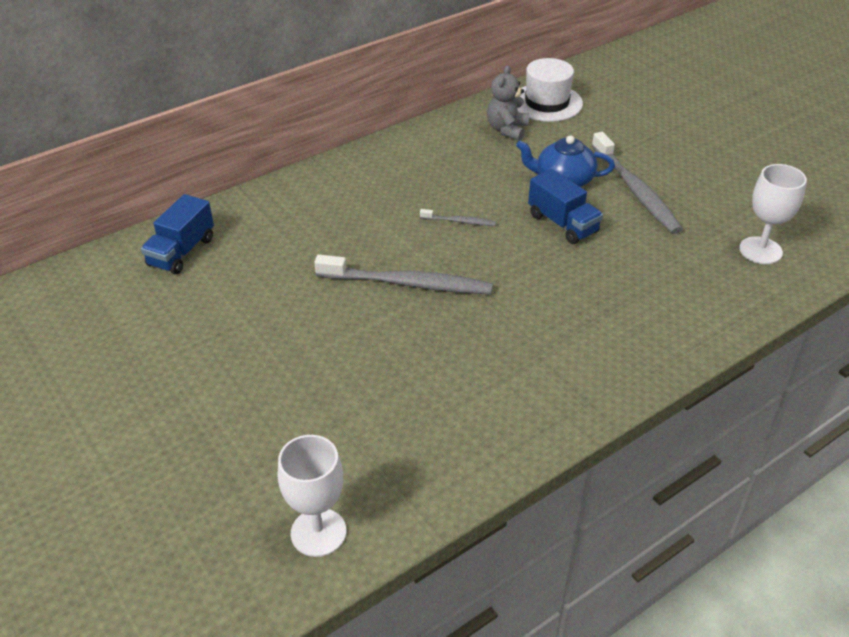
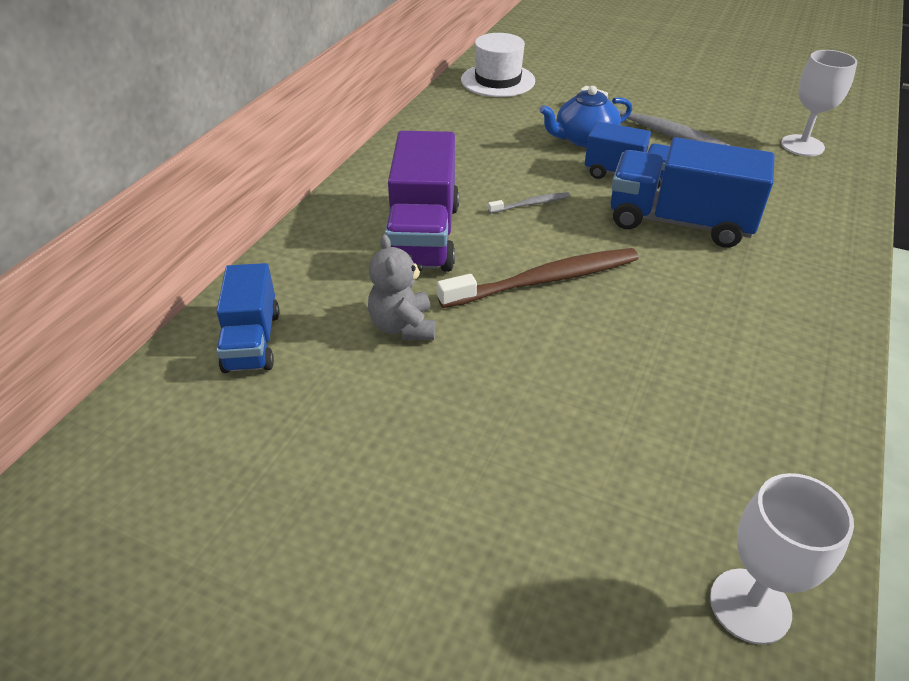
camera: 30 degrees left, 0 degrees up
grey toothbrush [314,255,493,294] -> brown toothbrush [437,248,639,308]
grey teddy bear [487,65,529,141] -> grey teddy bear moved to [368,234,436,340]
none -> purple truck [385,131,459,272]
none -> blue truck [610,137,775,248]

